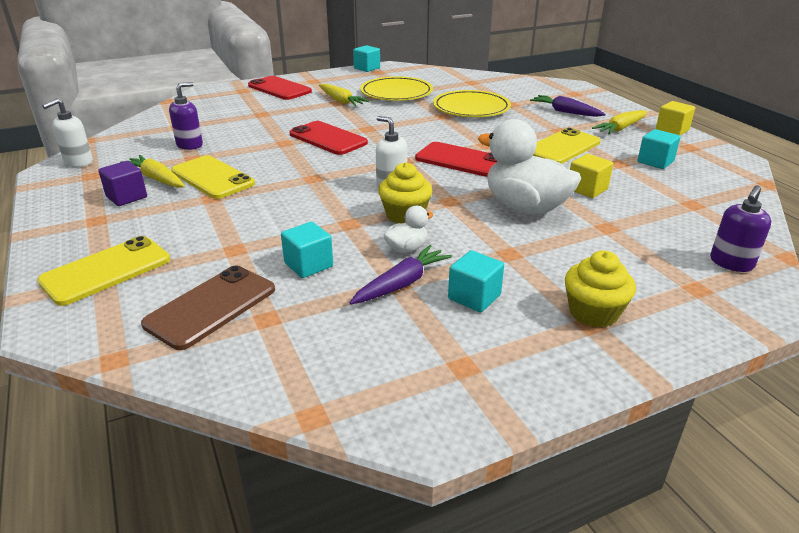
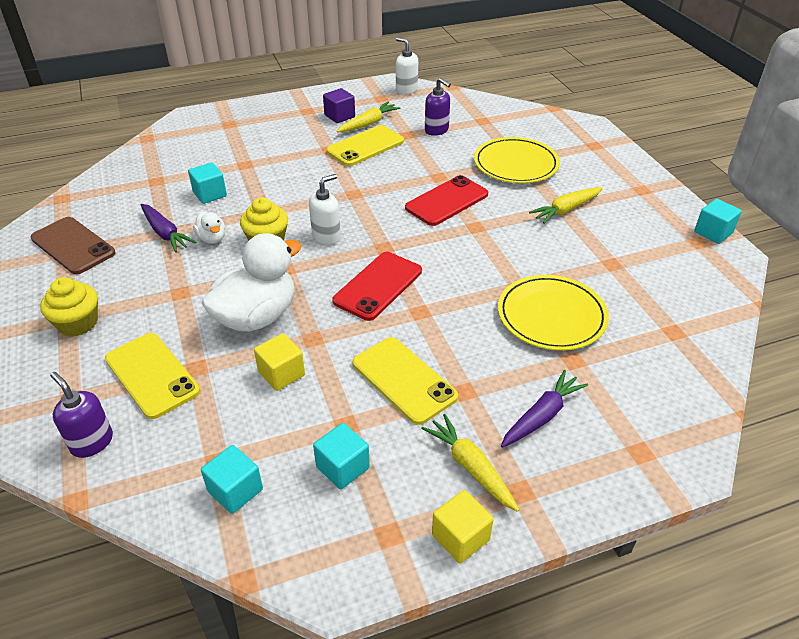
camera: 95 degrees right, 10 degrees up
yellow phone [37,236,170,306] -> yellow phone moved to [105,333,200,419]
brown phone [141,266,275,350] -> brown phone moved to [31,217,116,274]
red phone [248,76,312,100] -> none
yellow plate [360,76,433,101] -> yellow plate moved to [474,137,560,183]
turquoise cube [448,250,504,312] -> turquoise cube moved to [201,445,263,514]

